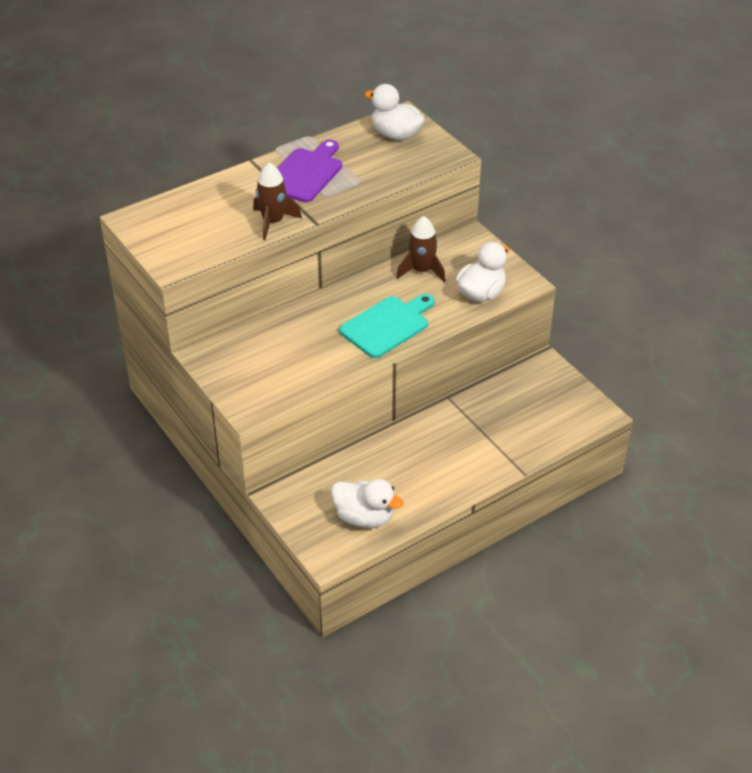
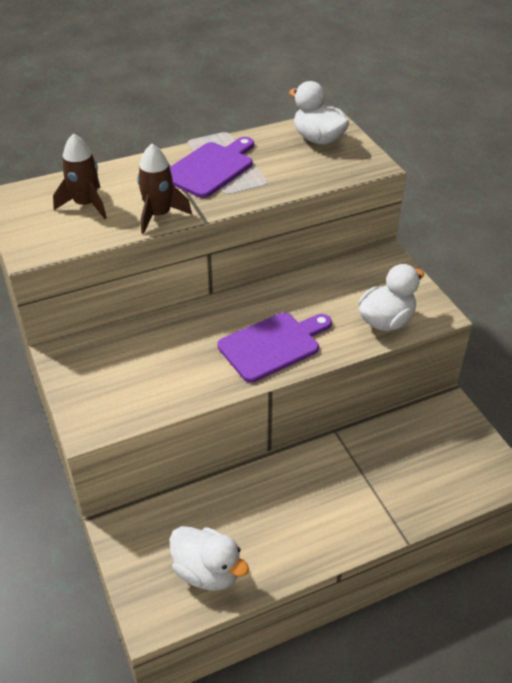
camera: 10 degrees right, 0 degrees up
turquoise cutting board [339,294,435,358] -> purple cutting board [218,313,332,383]
brown rocket [396,216,446,282] -> brown rocket moved to [53,133,107,219]

